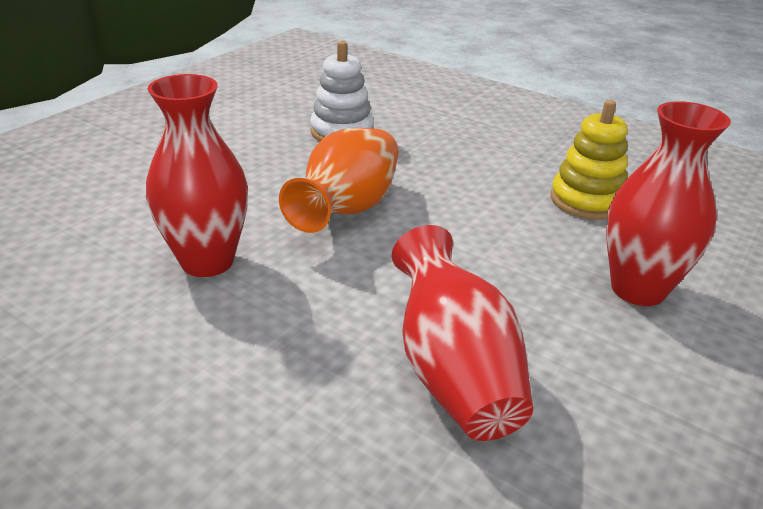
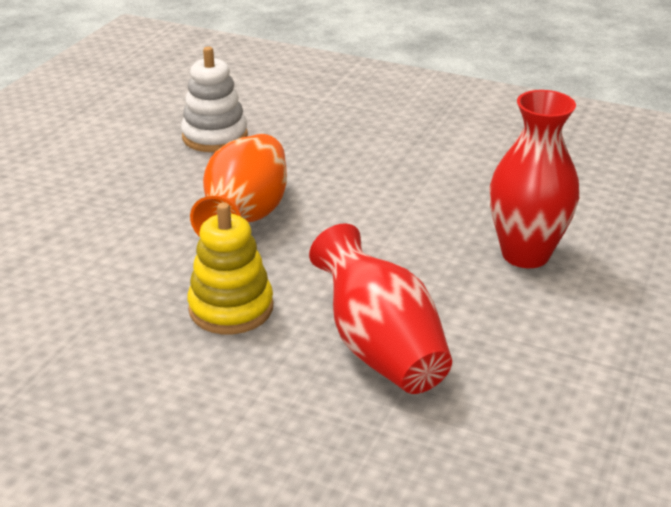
camera: 10 degrees left, 0 degrees up
red vase [146,74,248,277] -> none
yellow stacking toy [551,100,628,220] -> yellow stacking toy moved to [187,202,273,334]

